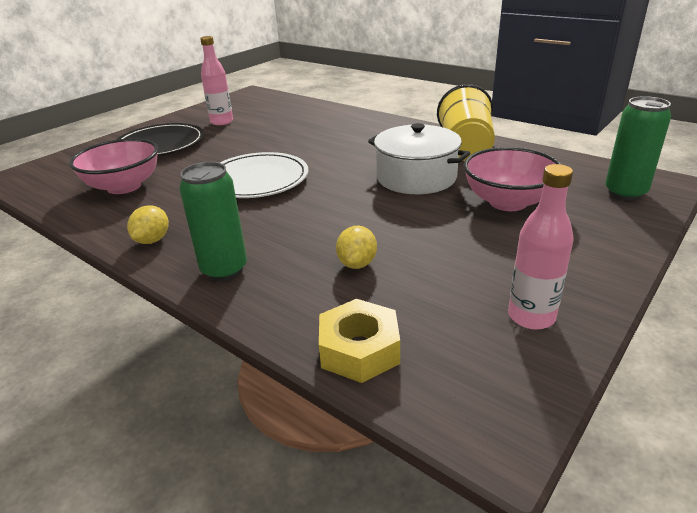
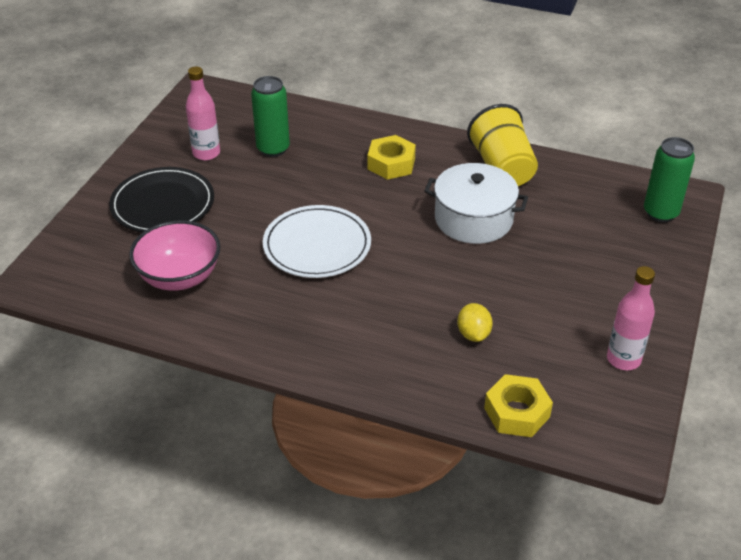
camera: 20 degrees left, 10 degrees up
yellow lemon [127,205,169,244] -> none
green can [179,162,247,281] -> green can moved to [251,76,290,157]
pink bowl [464,147,562,211] -> none
none -> yellow nut [368,135,416,180]

